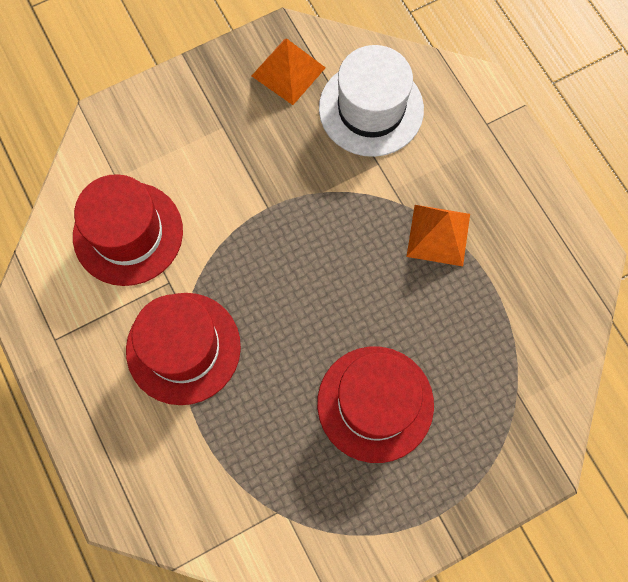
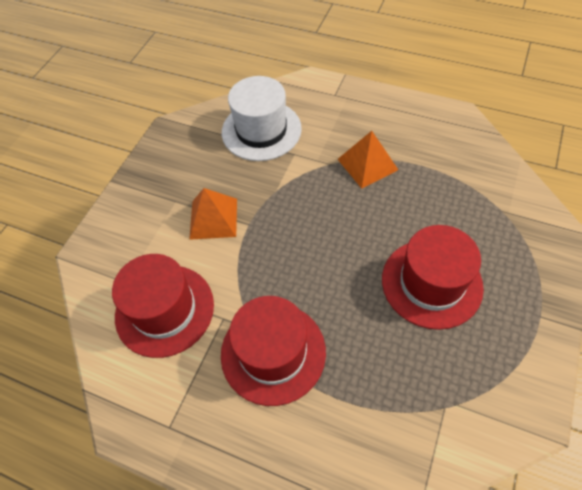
camera: 35 degrees left, 15 degrees down
orange pyramid [252,38,326,105] -> orange pyramid moved to [189,188,237,240]

